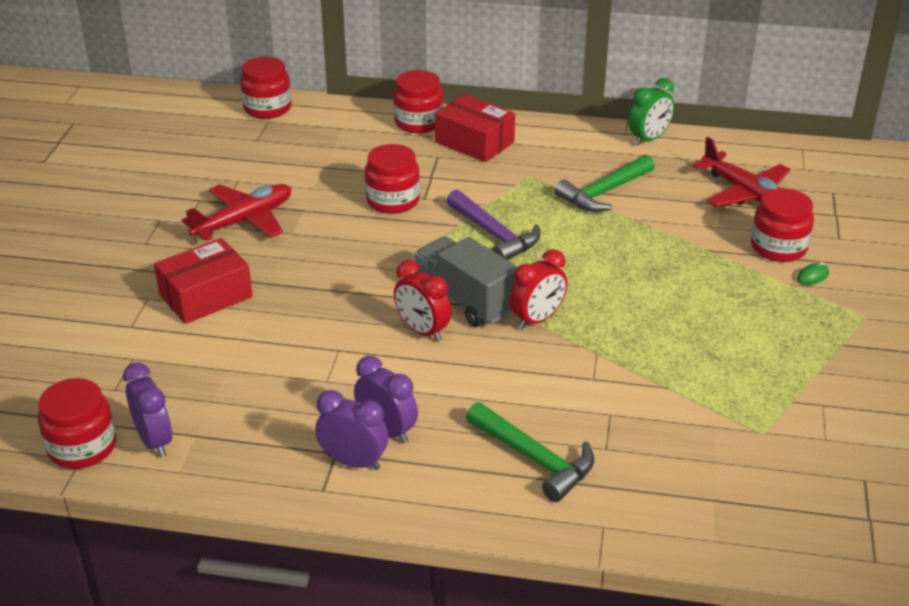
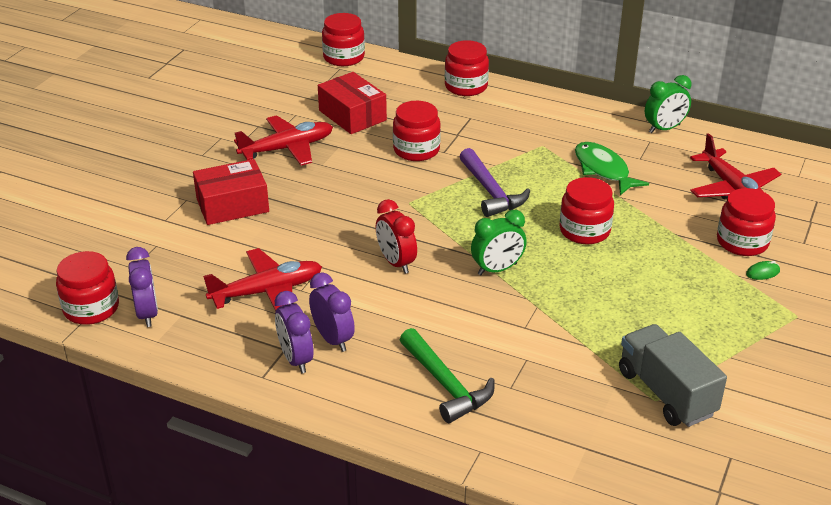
camera: 15 degrees right, 0 degrees up
purple clock [315,390,388,470] -> purple clock turned 150 degrees counterclockwise [275,291,314,373]
grey truck [415,236,517,327] -> grey truck moved to [619,324,727,427]
red box [435,94,515,162] -> red box moved to [318,72,387,134]
red clock [509,249,567,329] -> green clock [471,210,527,275]
green hammer [554,155,655,212] -> green fish [575,142,649,195]
none -> red plane [203,248,322,311]
none -> red jar [559,177,614,244]

